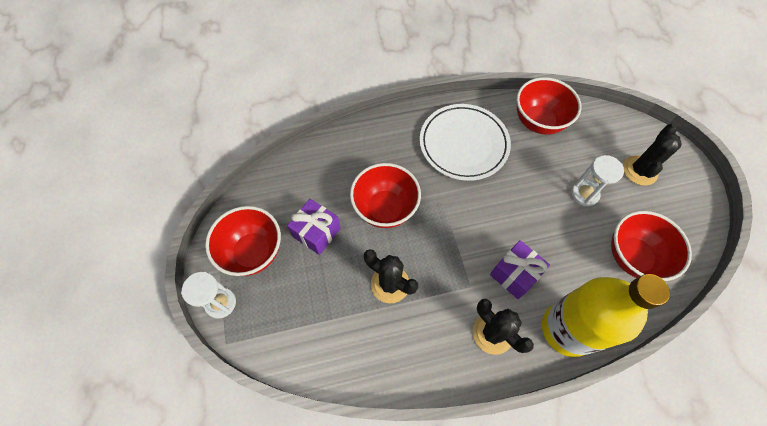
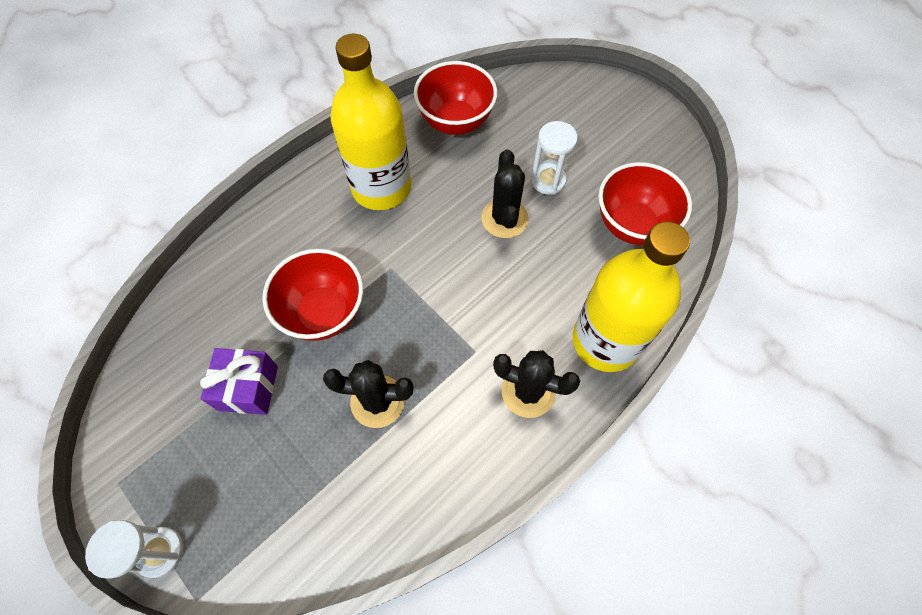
camera: 30 degrees left, 0 degrees up
red bowl [205,206,281,276] -> none
white plate [420,104,511,181] -> yellow bottle [330,34,411,210]
purple gift [490,240,550,299] -> none
black cactus [623,124,682,185] -> black cactus moved to [481,149,528,238]

